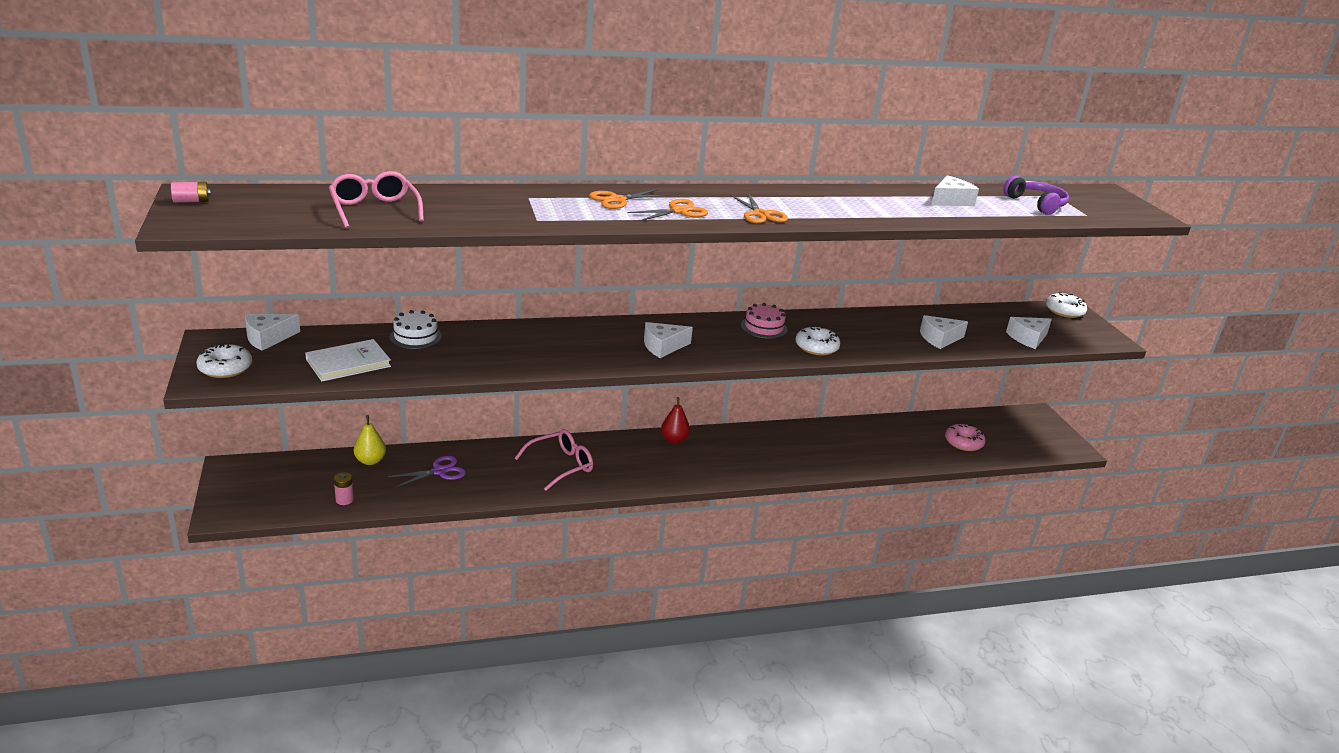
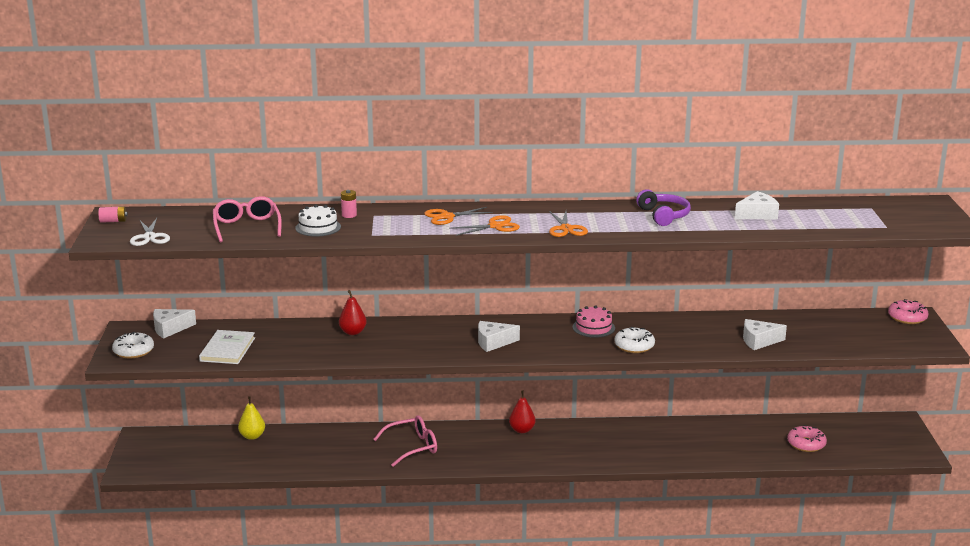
camera: 15 degrees right, 5 degrees down
white book [305,339,391,381] -> white book turned 60 degrees counterclockwise [199,330,255,364]
pink battery [334,472,354,505] -> pink battery moved to [341,190,357,218]
purple scissors [388,456,466,488] -> none
white cake [390,310,442,349] -> white cake moved to [295,204,341,237]
purple headphones [1003,176,1069,215] -> purple headphones moved to [636,189,691,226]
white cheese [1006,317,1052,349] -> none
white donut [1046,292,1087,318] -> pink donut [888,299,929,324]
none -> white scissors [130,218,170,246]
none -> red pear [339,290,367,335]

